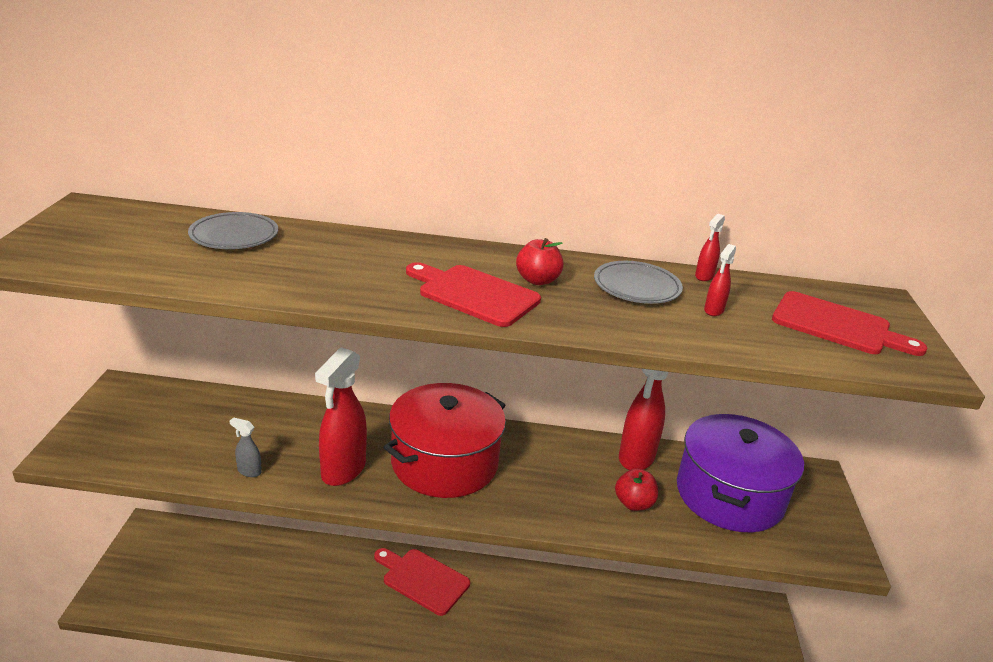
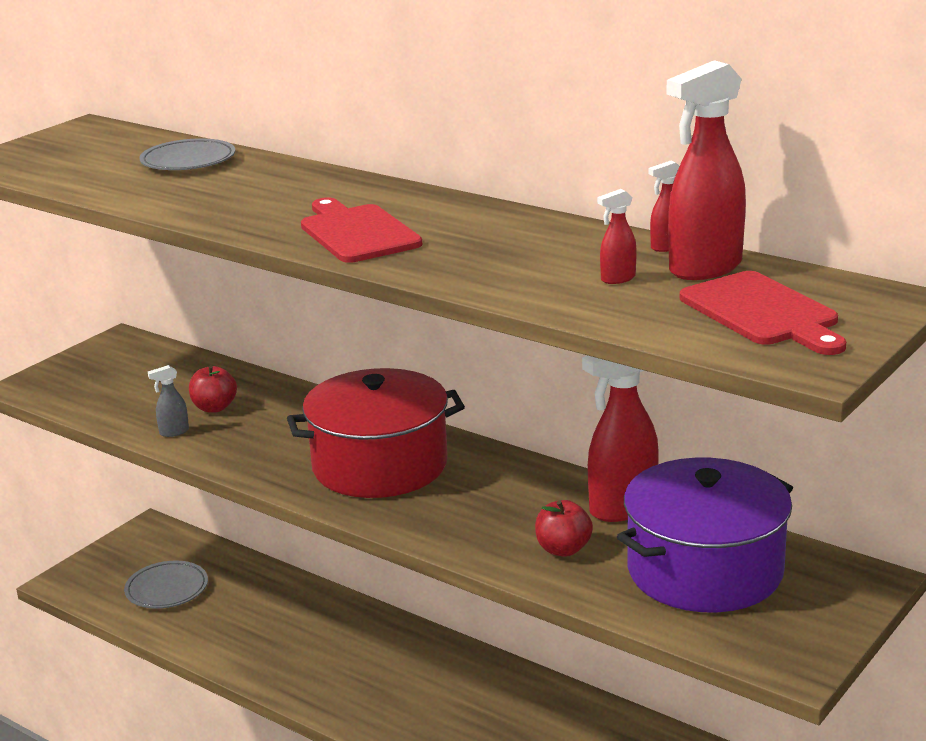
camera: 35 degrees right, 5 degrees down
grey spray bottle [230,417,262,477] -> grey spray bottle turned 75 degrees counterclockwise [148,365,189,437]
red spray bottle [315,347,367,486] -> red spray bottle moved to [666,60,746,280]
red cutting board [374,548,470,616] -> none
red apple [516,238,564,285] -> red apple moved to [189,365,237,412]
grey plate [594,261,683,304] -> grey plate moved to [124,561,208,609]

